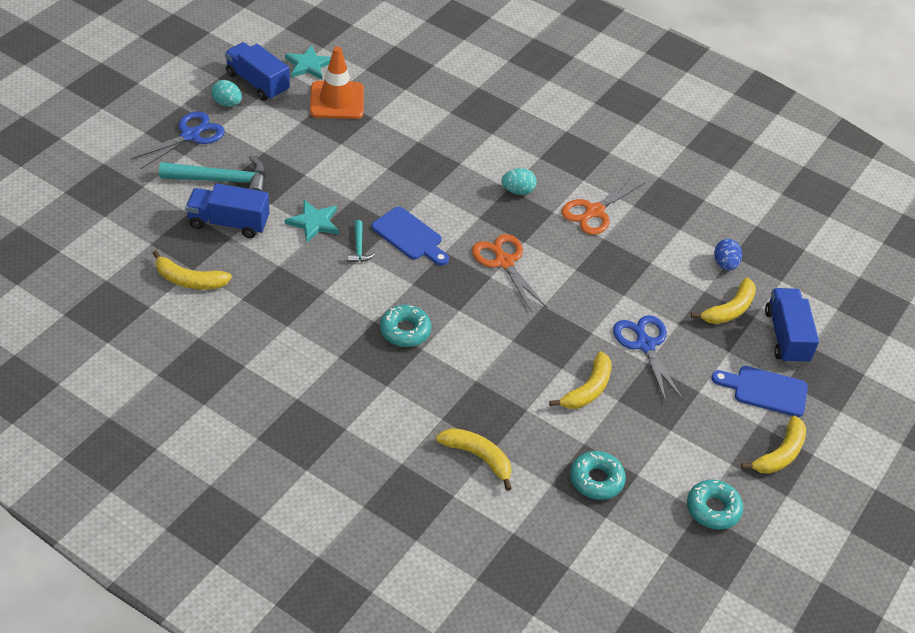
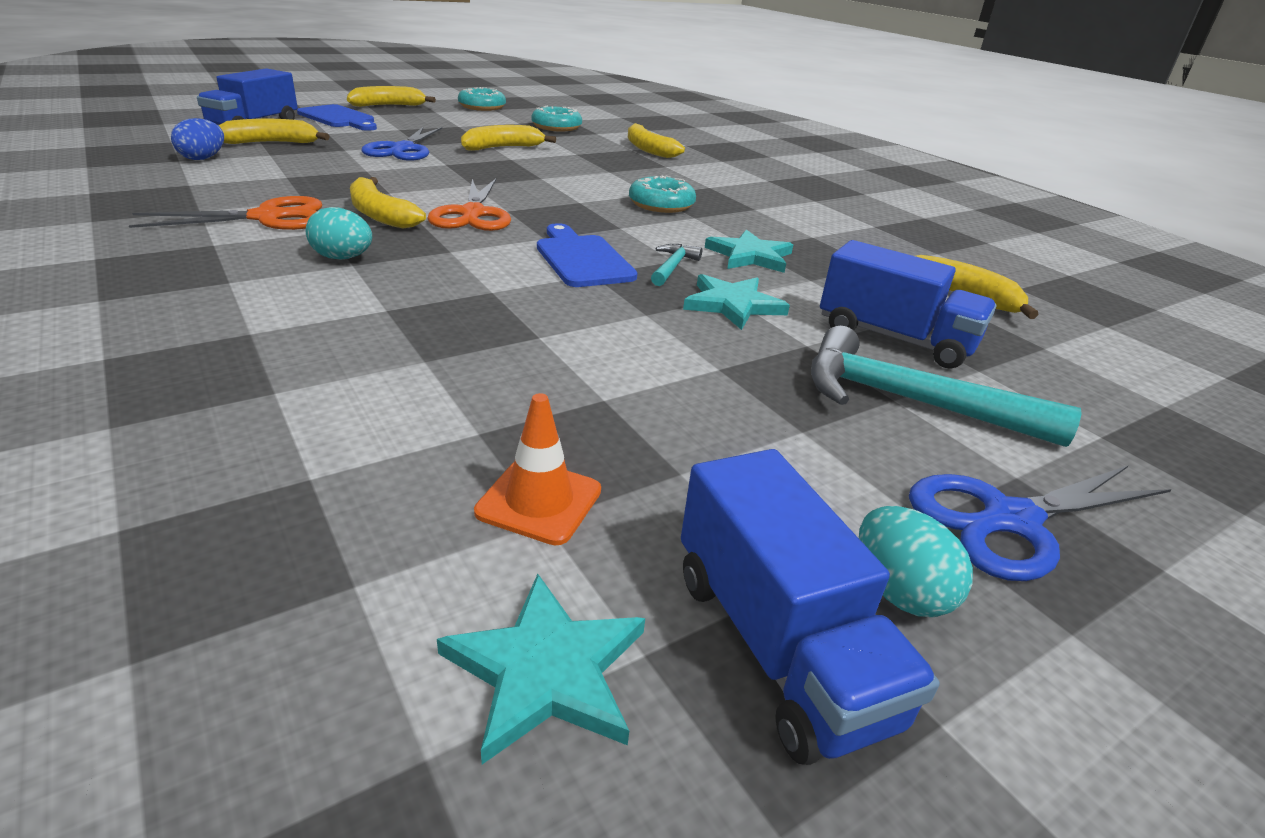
camera: 155 degrees left, 15 degrees down
orange traffic cone [310,47,364,119] -> orange traffic cone [474,393,601,545], size x0.59
none -> yellow banana [350,177,426,228]
none -> turquoise star [705,229,793,273]

